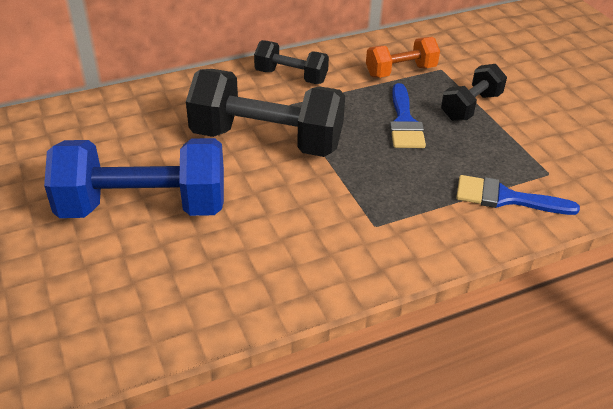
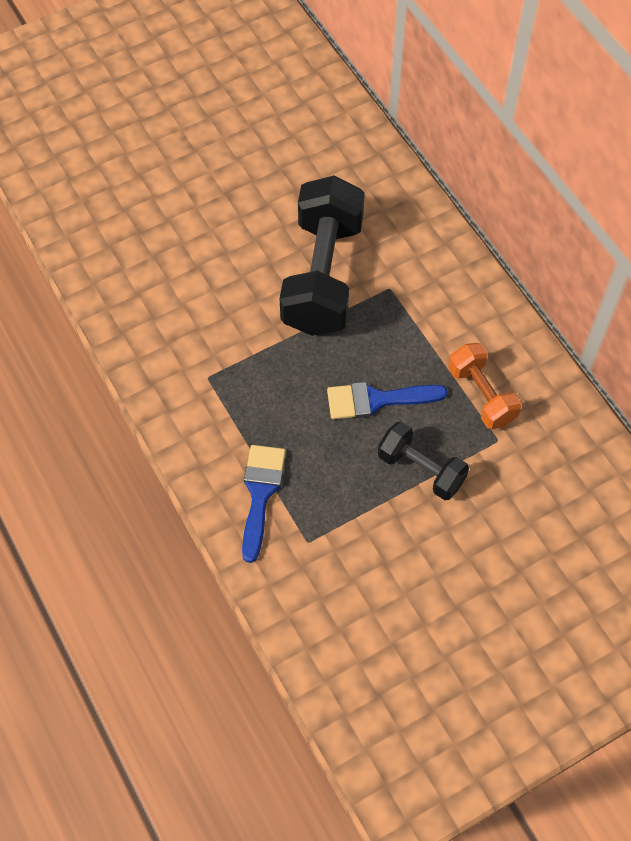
camera: 85 degrees right, 20 degrees up
blue dumbbell [44,138,224,218] -> none
black dumbbell [254,40,329,84] -> none

